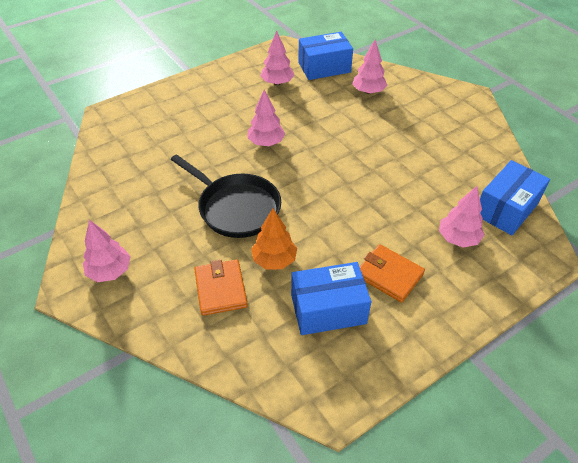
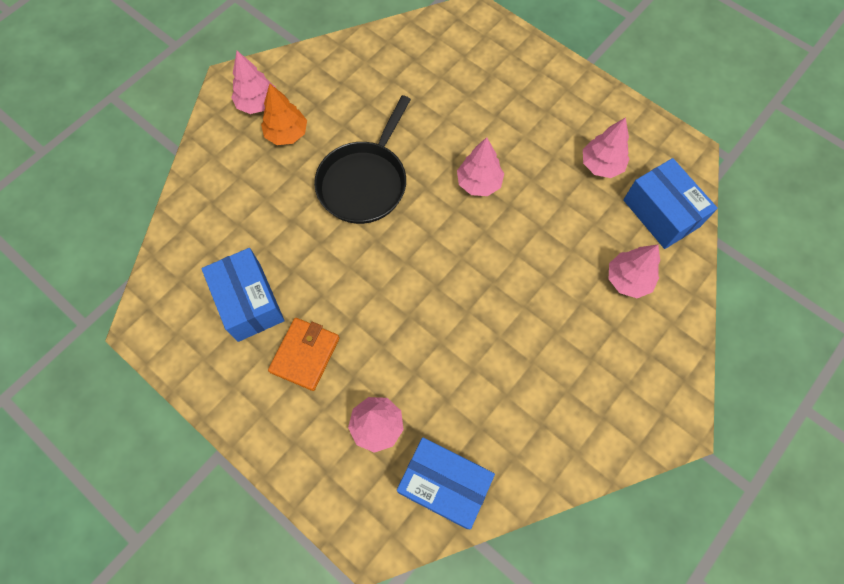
camera: 75 degrees right, 20 degrees up
orange wallet [194,260,248,316] -> none
orange tree [251,208,297,270] -> orange tree moved to [261,83,307,145]

